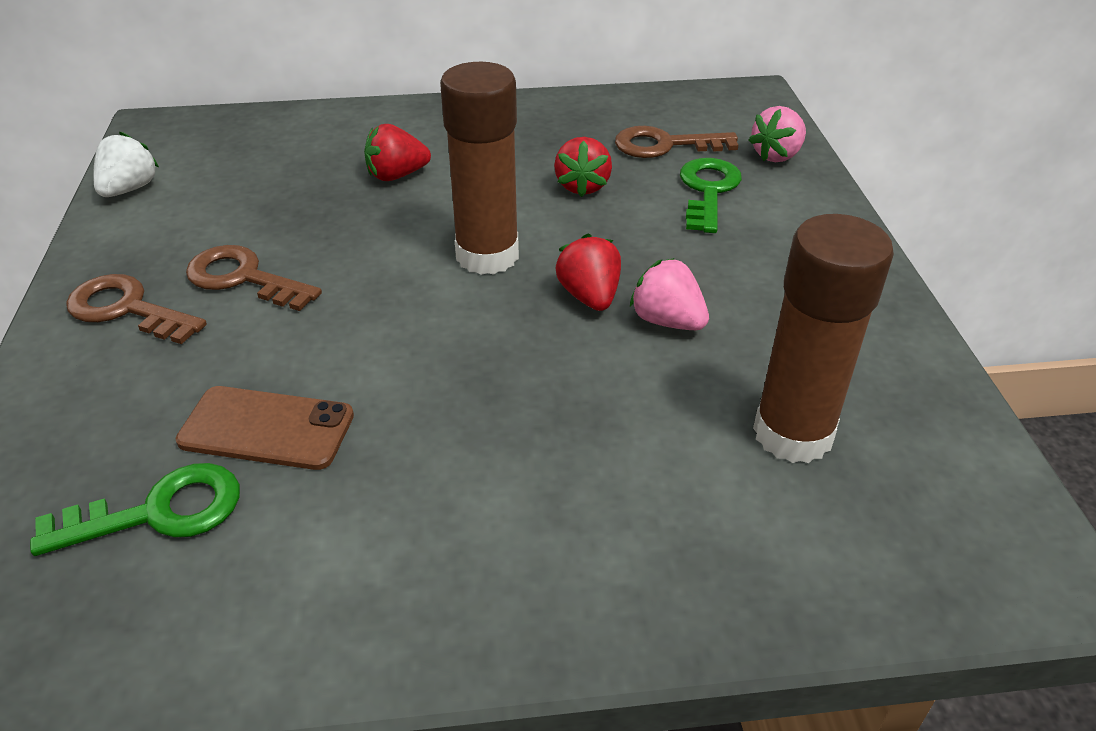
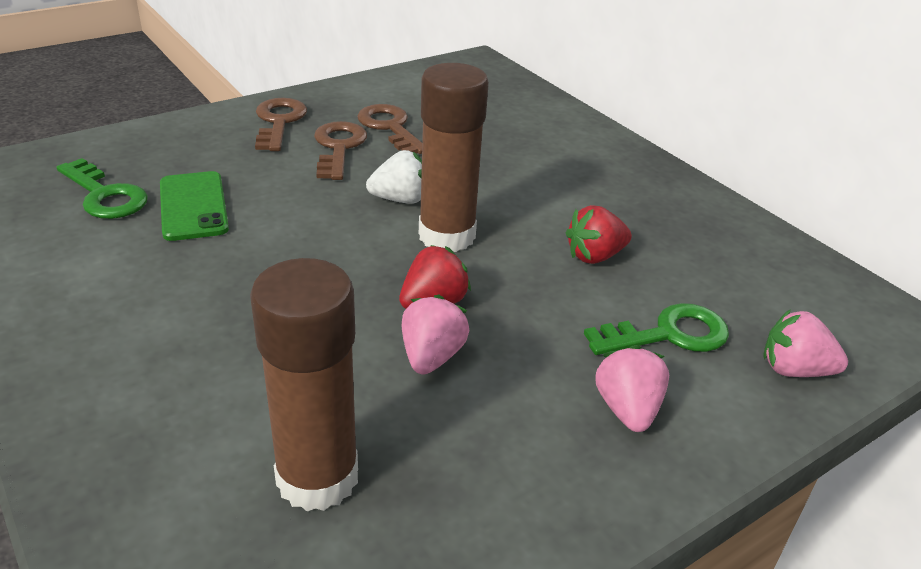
camera: 60 degrees right, 5 degrees down
white strawberry [93,132,159,197] -> white strawberry moved to [366,150,422,204]
brown phone [176,386,354,470] -> green phone [160,171,229,241]
red strawberry [364,124,431,181] -> none
brown key [615,126,738,158] -> brown key moved to [357,104,422,154]
none -> pink strawberry [595,345,669,432]

